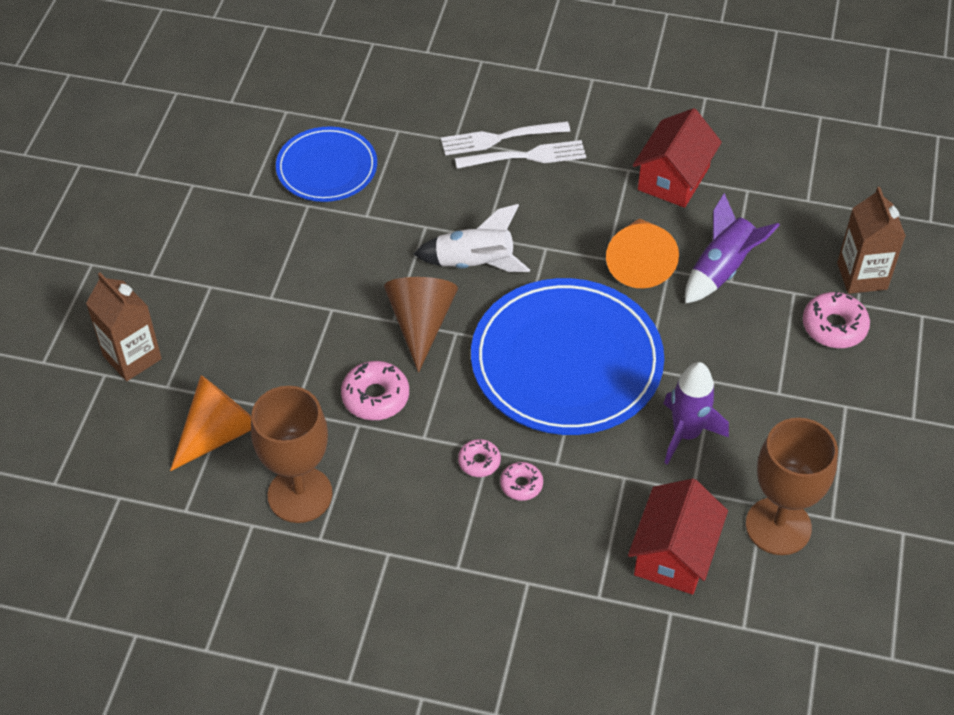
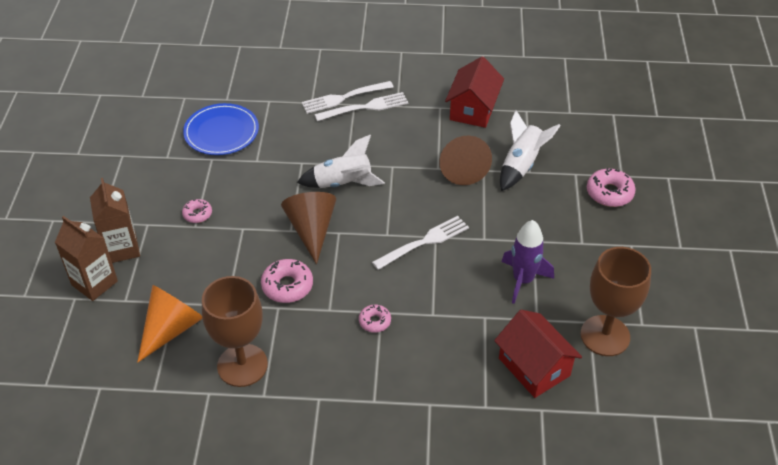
camera: 10 degrees left, 5 degrees down
blue plate [471,278,664,435] -> white fork [372,216,469,270]
pink donut [500,462,543,501] -> pink donut moved to [182,199,212,223]
orange cone [606,218,679,288] -> brown cone [439,135,492,185]
red house [628,479,728,594] -> red house turned 45 degrees counterclockwise [494,310,582,398]
purple rocket [685,193,780,304] -> white rocket [500,110,561,191]
brown carton [837,187,906,294] -> brown carton moved to [90,178,140,263]

